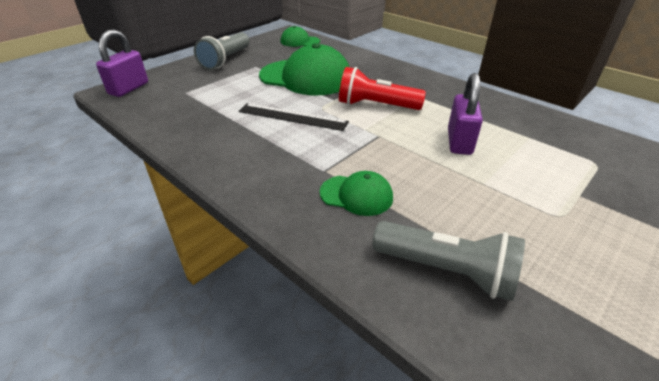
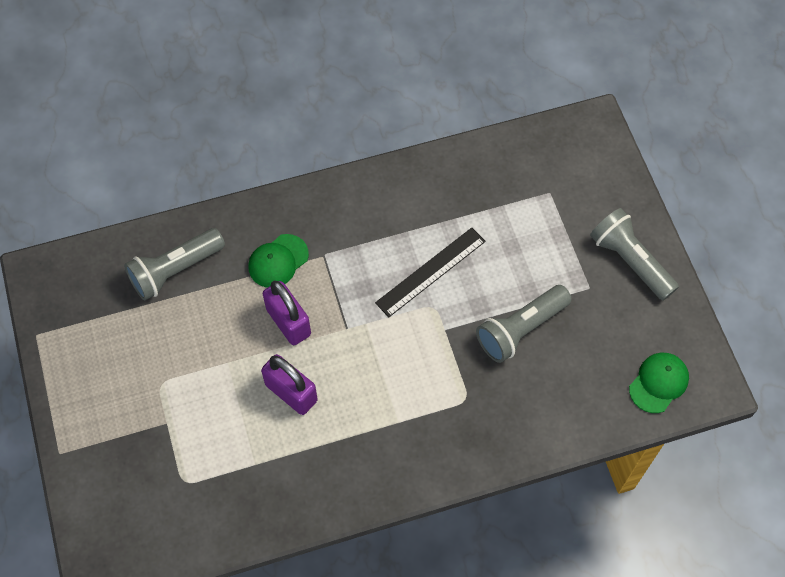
camera: 120 degrees right, 25 degrees up
purple padlock [96,29,148,97] -> purple padlock moved to [263,281,311,345]
green cap [259,43,349,95] -> grey flashlight [476,285,572,363]
red flashlight [339,67,426,110] -> none

